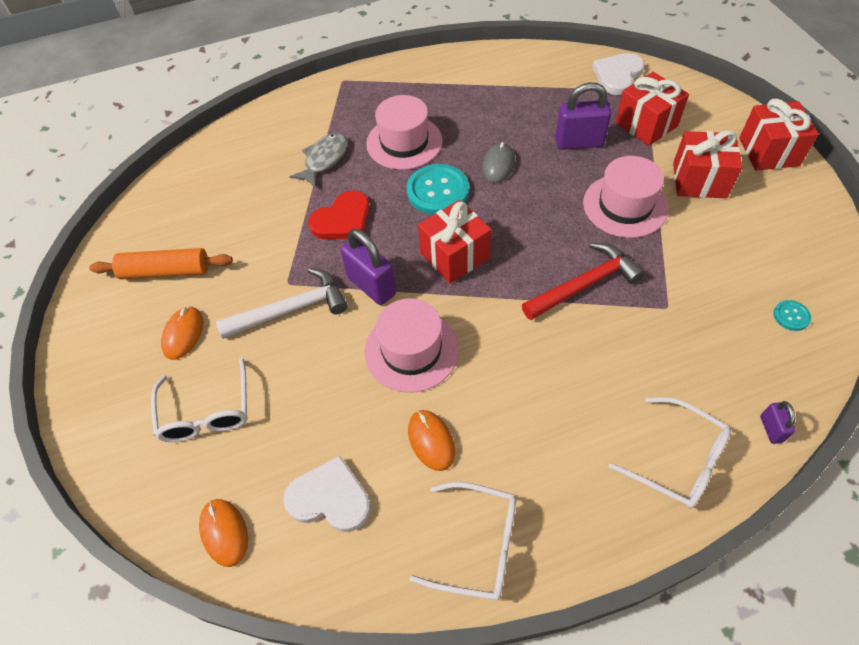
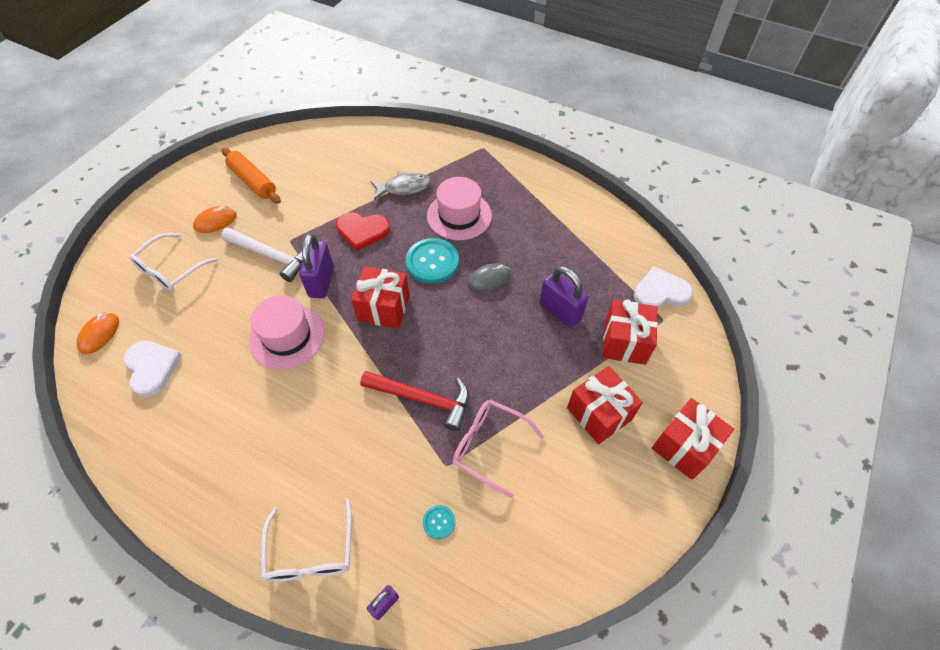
camera: 45 degrees right, 0 degrees up
orange mouse [408,410,455,471] -> none
white glasses [409,482,516,600] -> none
pink hat [583,156,669,238] -> none
turquoise button [774,300,811,331] -> turquoise button moved to [423,505,455,539]
none -> pink glasses [453,400,544,498]

